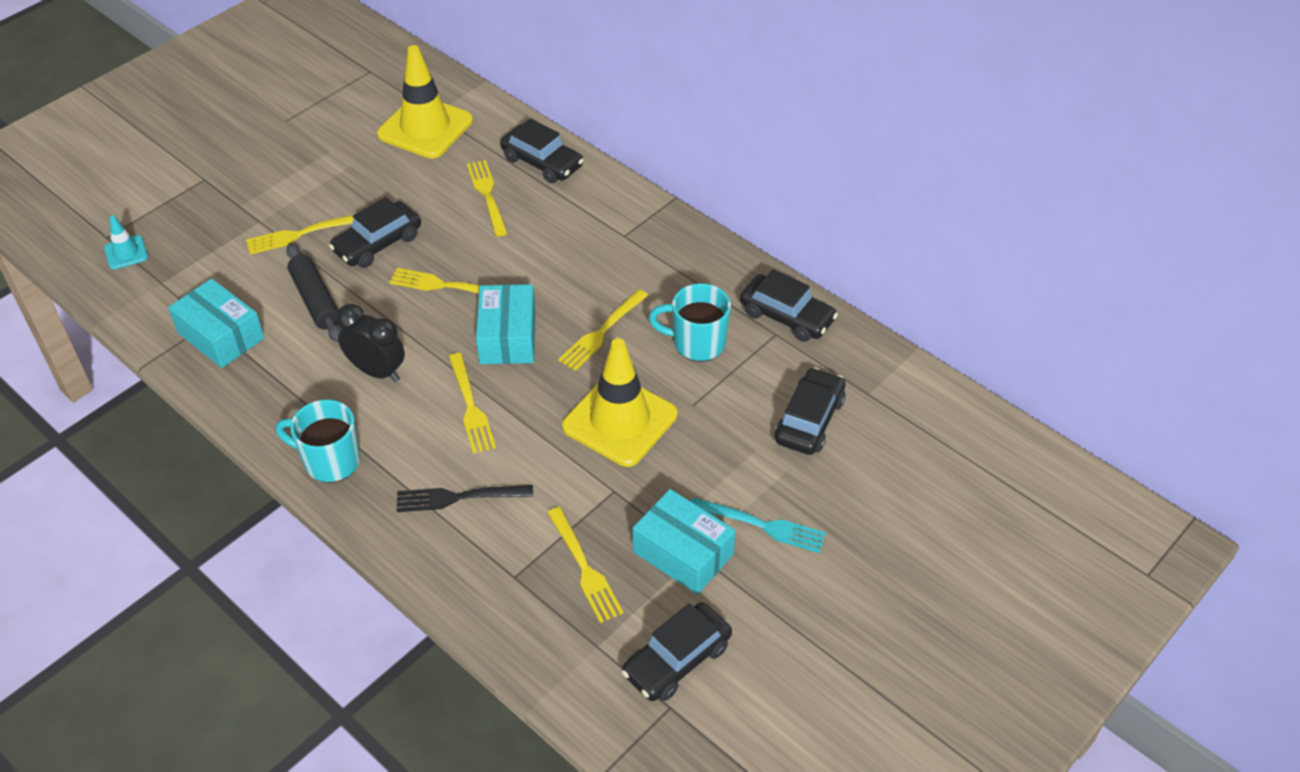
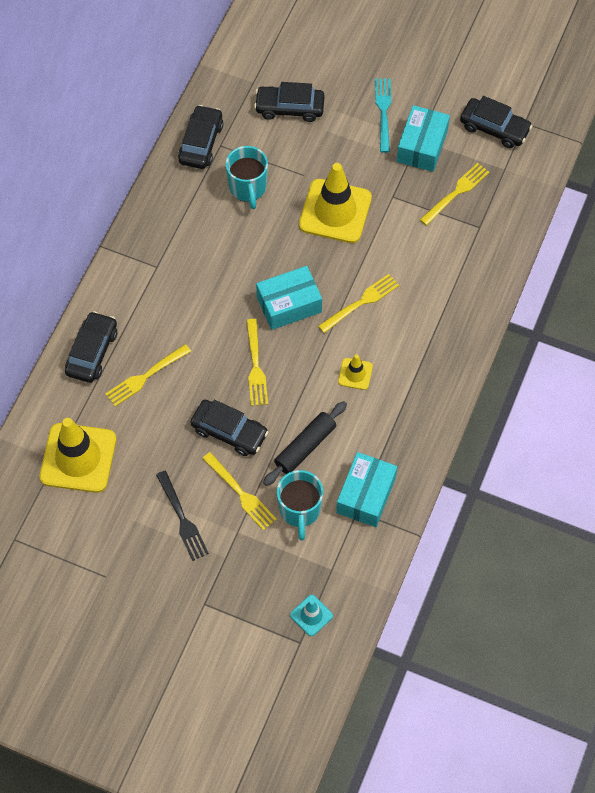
camera: 110 degrees left, 15 degrees up
turquoise mug [276,399,360,483] -> turquoise mug moved to [277,470,323,540]
black clock [336,304,405,382] -> yellow traffic cone [338,354,373,390]
black fork [397,485,533,512] -> black fork moved to [156,470,209,561]
yellow fork [558,289,648,371] -> none

